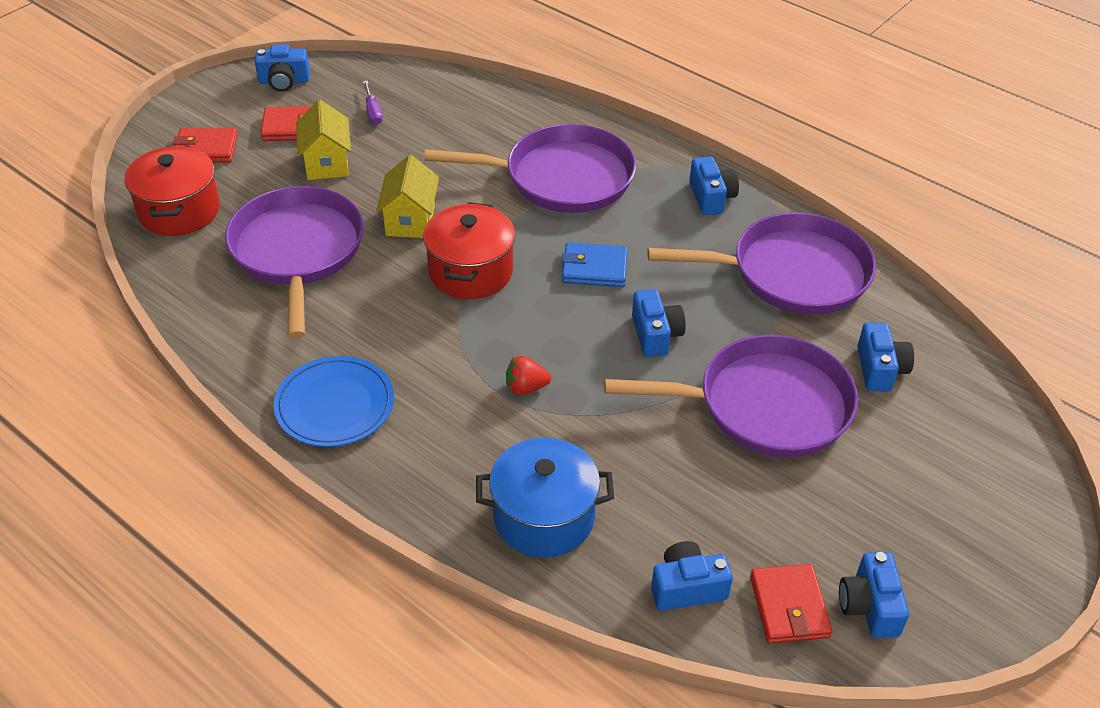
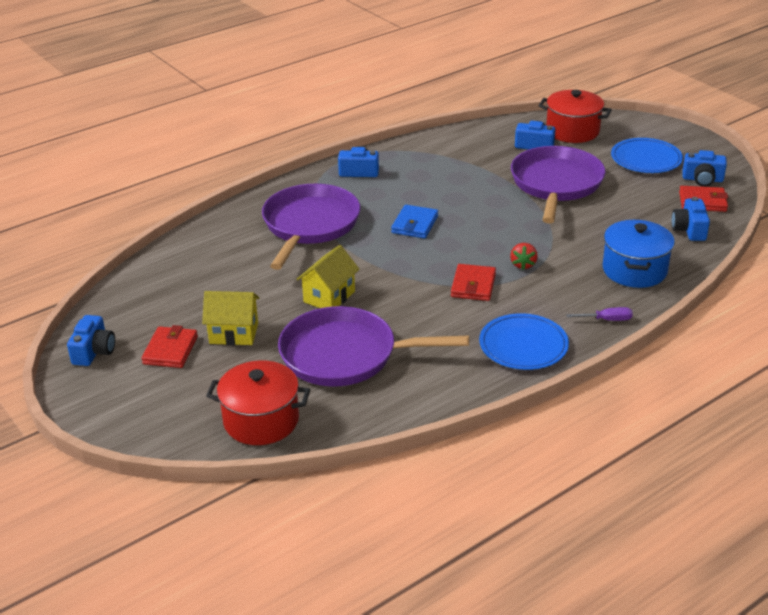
camera: 75 degrees left, 10 degrees down
red wallet [173,128,238,163] -> red wallet moved to [451,264,496,301]
purple screwdriver [363,81,383,125] -> purple screwdriver moved to [566,307,633,321]
yellow house [376,155,439,238] -> yellow house turned 75 degrees counterclockwise [296,245,359,308]
red pot [423,202,515,299] -> red pot moved to [538,90,612,143]
blue camera [632,289,686,357] -> none
purple pan [647,212,876,315] -> none
none -> blue plate [611,138,683,173]

